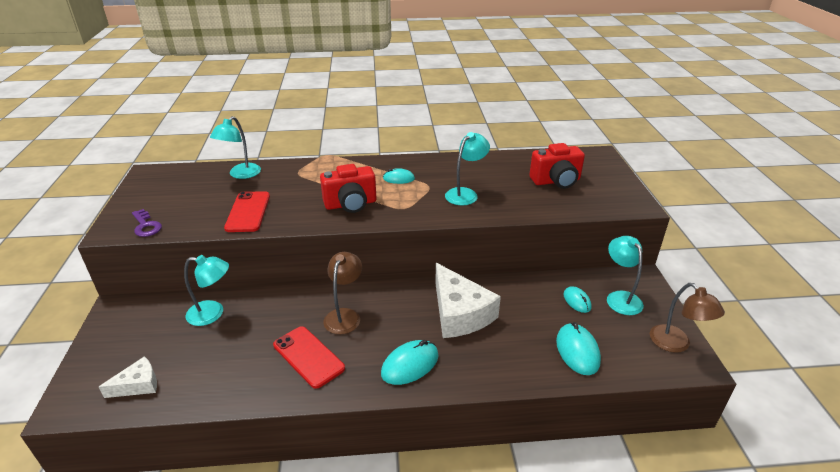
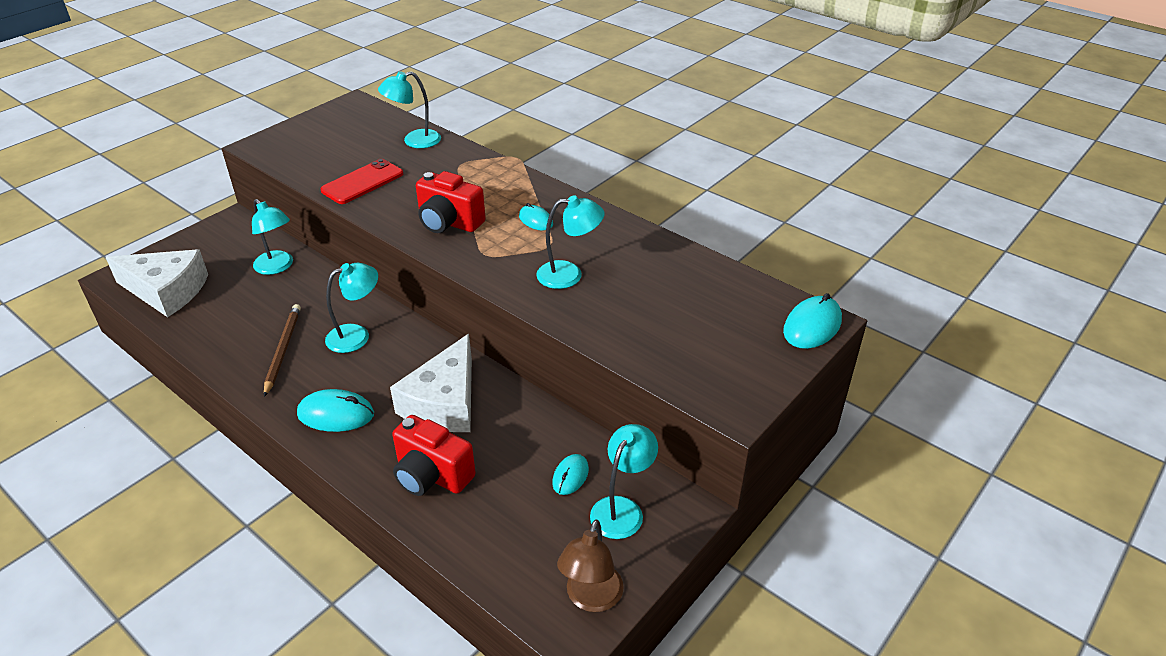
camera: 45 degrees right, 5 degrees up
white cheese [99,356,157,398] -> white cheese [105,249,208,317], size x1.91
purple key [132,209,162,237] -> none
red phone [273,326,345,389] -> brown pencil [264,304,301,397]
brown lamp [323,252,362,334] -> turquoise lamp [325,263,378,353]
red camera [529,143,585,189] -> red camera moved to [392,415,476,496]
turquoise mouse [556,322,601,375] -> turquoise mouse moved to [783,293,842,349]

